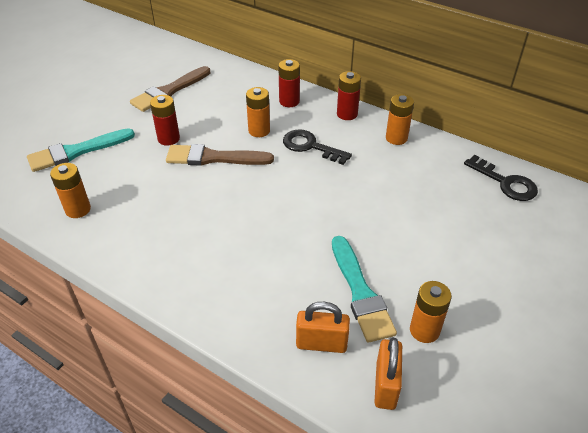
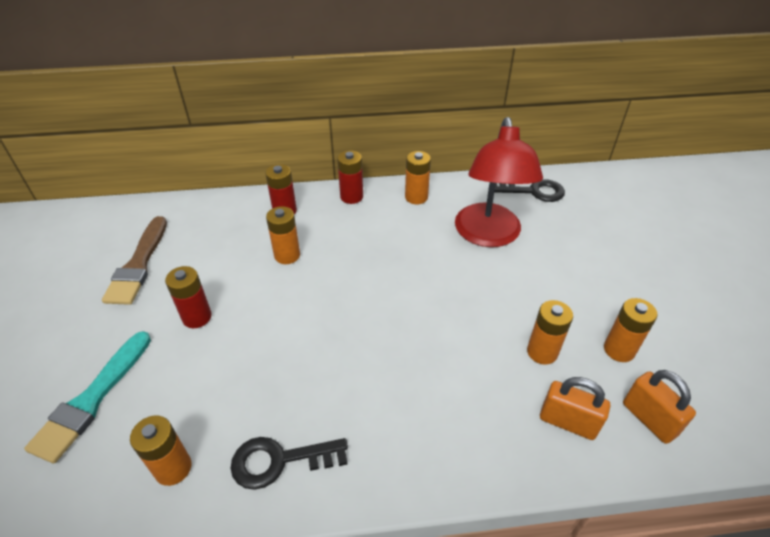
camera: 40 degrees left, 0 degrees up
brown brush [166,144,274,166] -> none
black key [283,129,352,165] -> black key moved to [231,437,348,490]
orange padlock [296,302,350,353] -> orange padlock turned 60 degrees clockwise [540,377,610,440]
turquoise brush [332,236,397,343] -> orange battery [527,300,573,365]
none -> red lamp [455,117,543,247]

